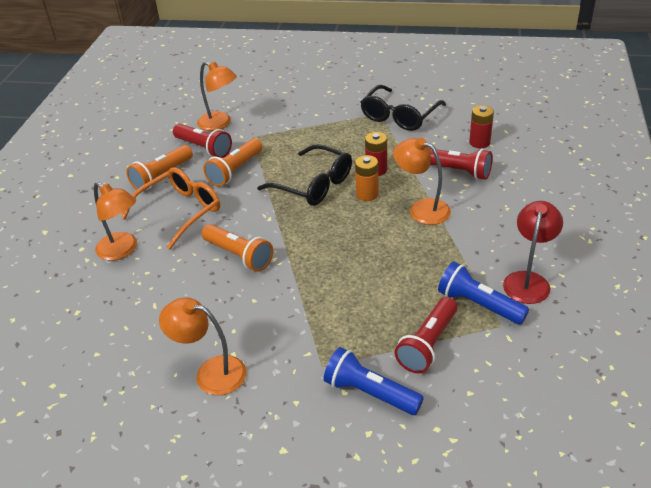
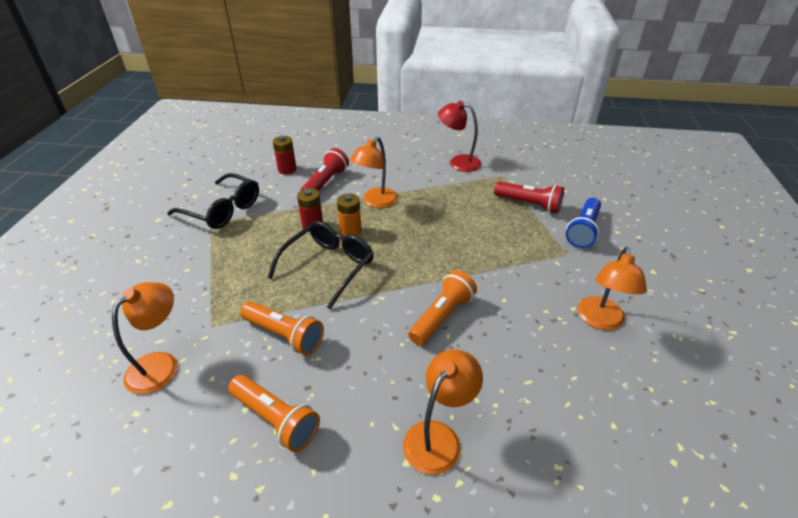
camera: 95 degrees left, 0 degrees up
orange glasses [121,167,220,250] -> none
red flashlight [173,124,232,158] -> none
blue flashlight [438,262,529,325] -> none

